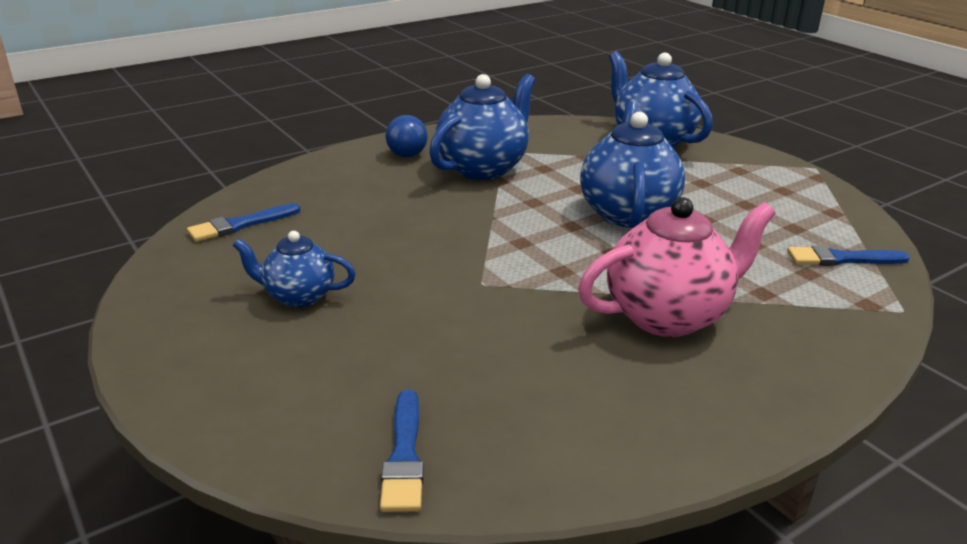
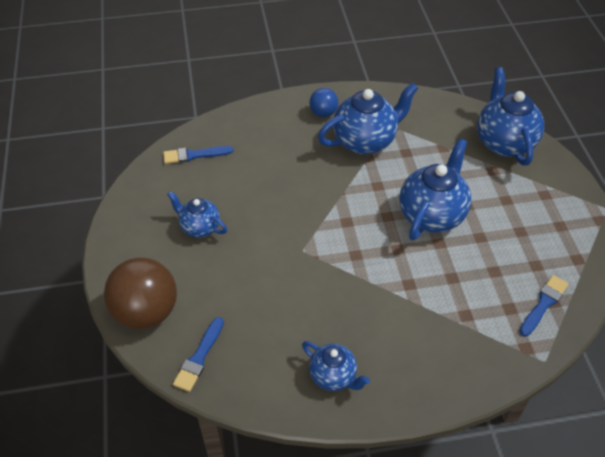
camera: 25 degrees right, 20 degrees up
pink teapot [578,197,776,337] -> none
blue brush [787,245,910,266] -> blue brush turned 105 degrees clockwise [519,275,569,336]
none -> brown ball [104,258,177,329]
none -> blue teapot [302,341,370,391]

